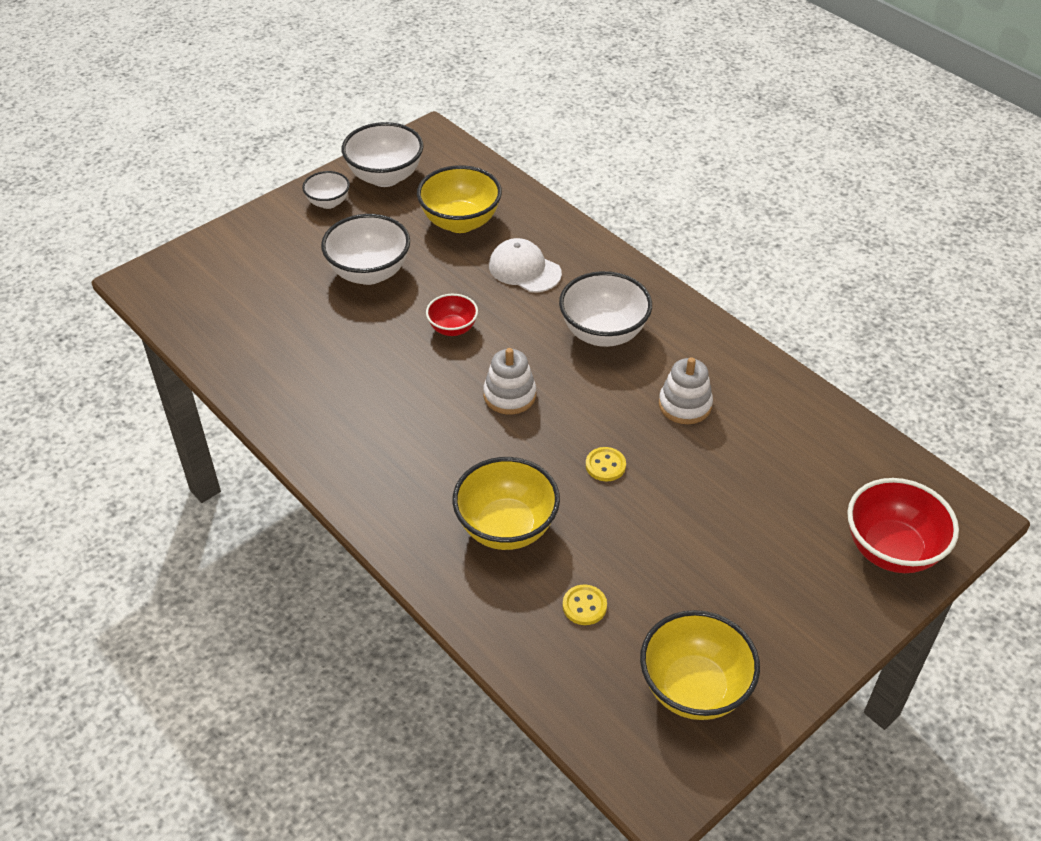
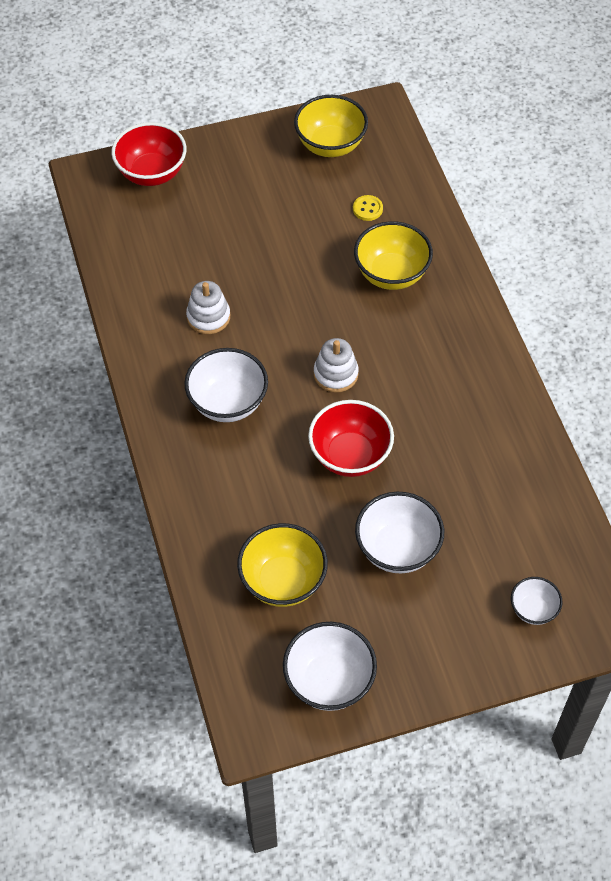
camera: 155 degrees left, 10 degrees up
white bowl [302,171,350,209] -> white bowl moved to [511,577,562,625]
red bowl [426,294,478,336] -> red bowl [308,400,394,477], size x1.76
white cap [489,238,562,292] -> none
yellow button [586,447,626,481] -> none

